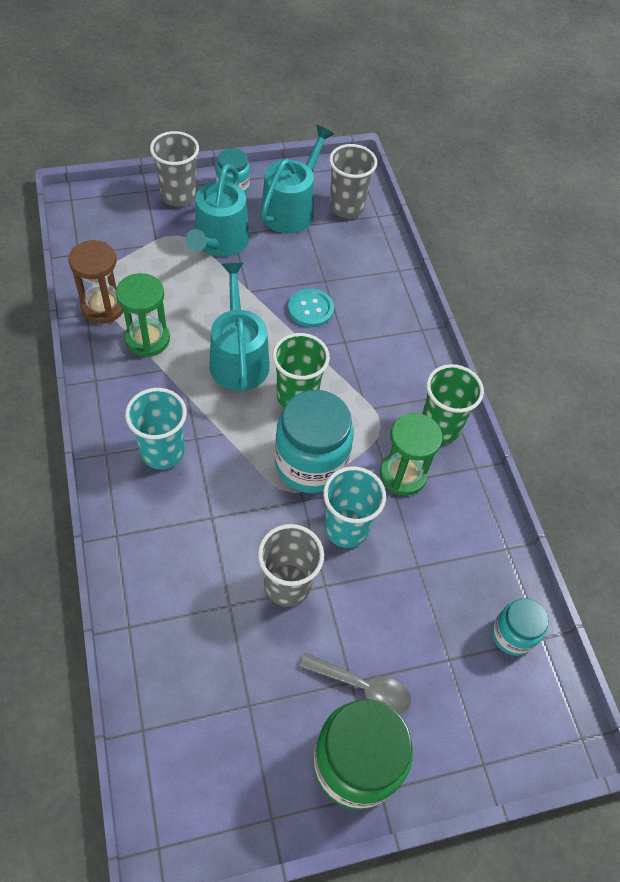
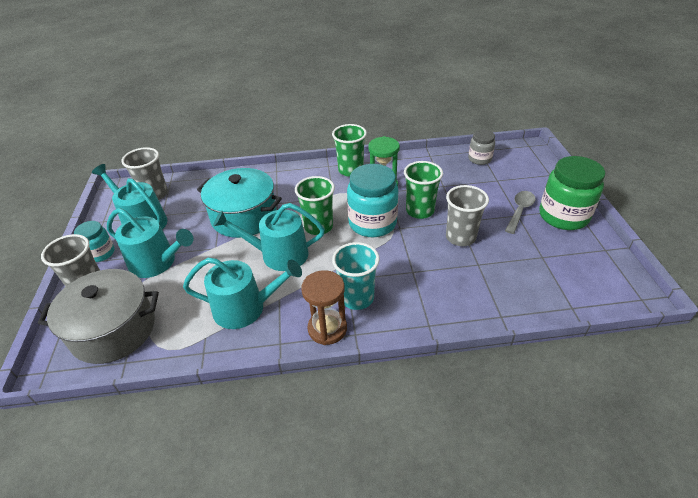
camera: 75 degrees left, 15 degrees down
brown hourglass [68,240,124,323] -> brown hourglass moved to [301,270,347,345]
green hourglass [116,273,170,357] -> turquoise watering can [183,257,302,329]
turquoise button [288,288,334,327] -> turquoise pot [197,168,282,238]
turquoise cup [323,466,386,548] -> green cup [404,161,443,219]
turquoise jar [492,598,548,656] -> grey jar [468,130,495,165]
none -> grey pot [38,269,159,364]

